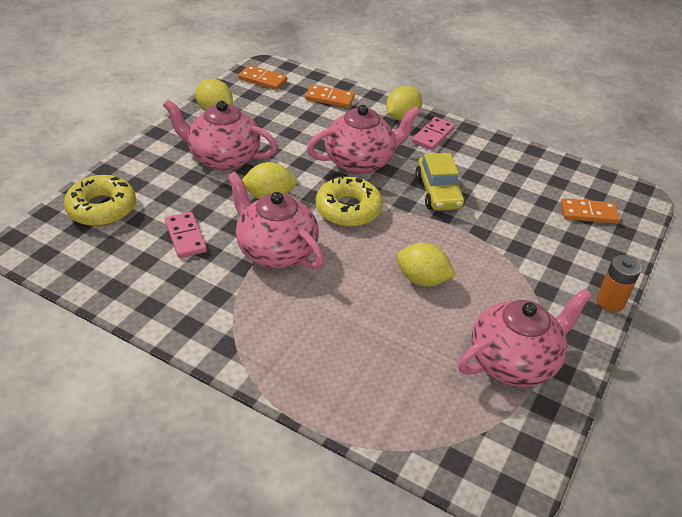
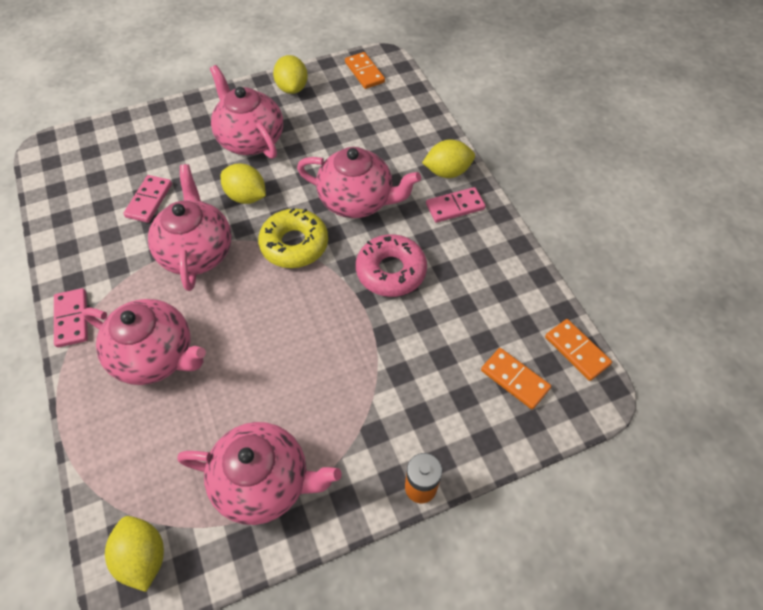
camera: 40 degrees right, 15 degrees up
yellow donut [64,175,136,226] -> none
orange domino [305,85,355,108] -> orange domino moved to [545,319,612,381]
yellow lemon [397,243,456,287] -> yellow lemon moved to [105,516,164,592]
yellow car [415,153,465,211] -> pink donut [356,234,427,297]
none -> pink domino [54,288,88,348]
none -> pink teapot [82,299,206,385]

